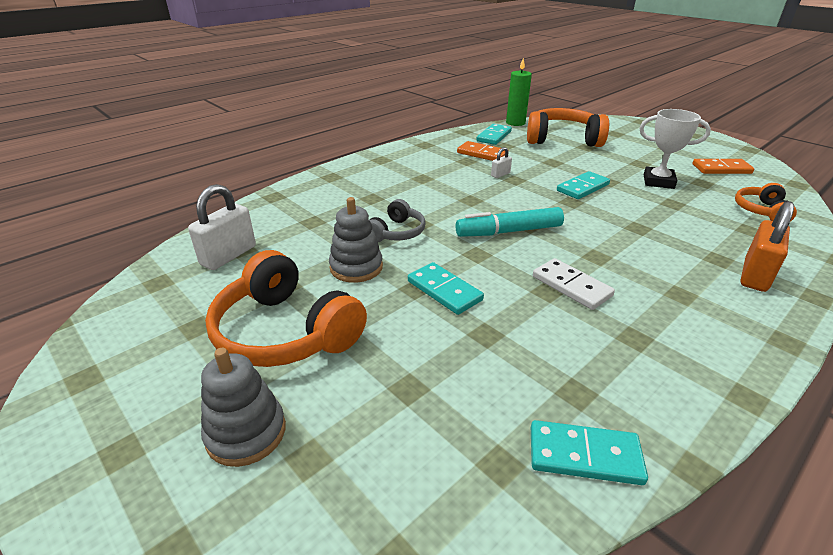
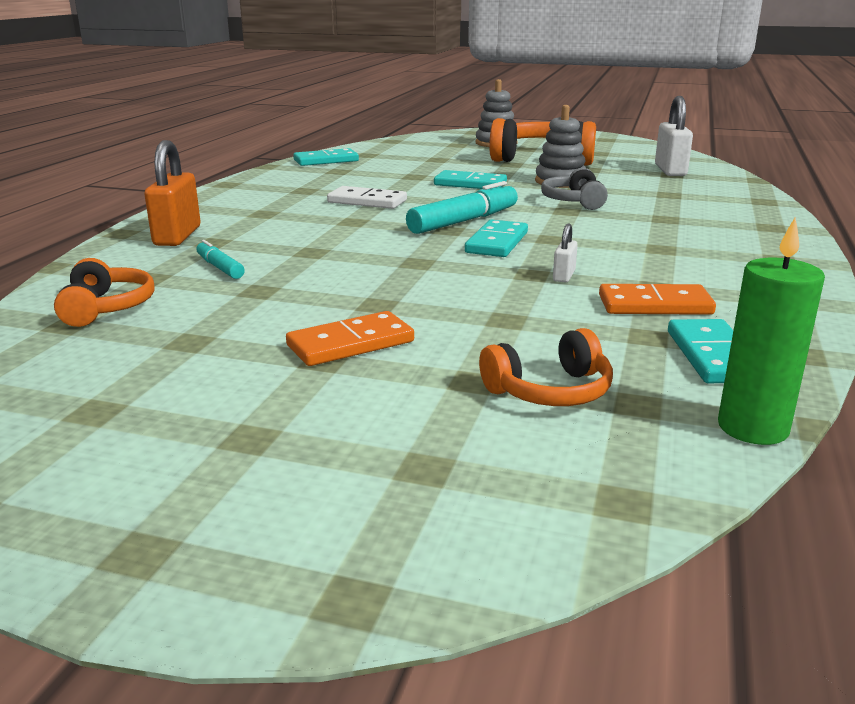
camera: 150 degrees right, 10 degrees down
orange headphones [527,108,609,147] -> orange headphones [479,328,613,406], size x0.55
turquoise domino [557,171,610,199] -> turquoise domino moved to [465,219,528,257]
white trophy [639,109,711,189] -> none
orange domino [692,159,754,174] -> orange domino moved to [286,311,414,366]
none -> turquoise marker [196,240,245,279]

